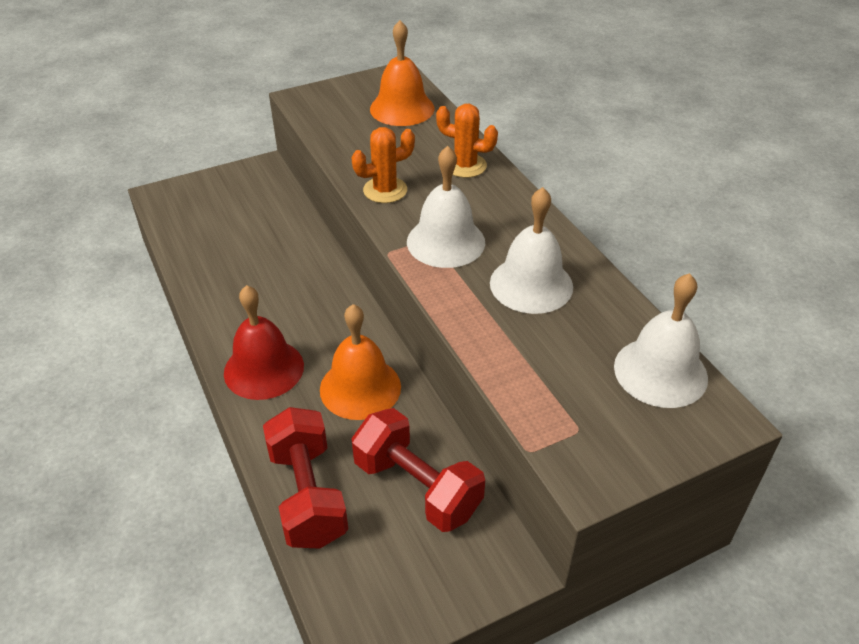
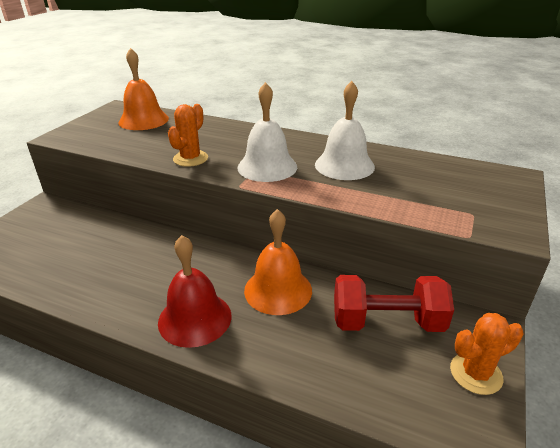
camera: 40 degrees left, 10 degrees down
red dumbbell [263,407,348,549] -> none
orange cactus [436,104,498,178] -> orange cactus moved to [450,313,524,395]
white bell [614,273,708,408] -> none

